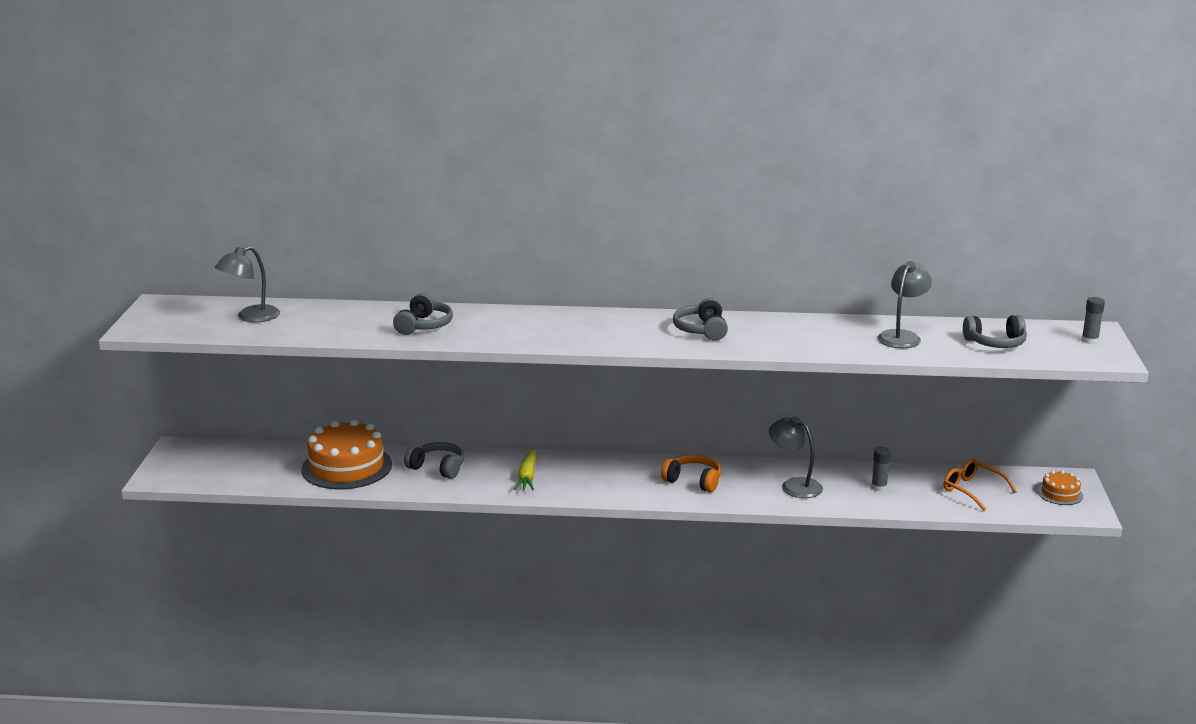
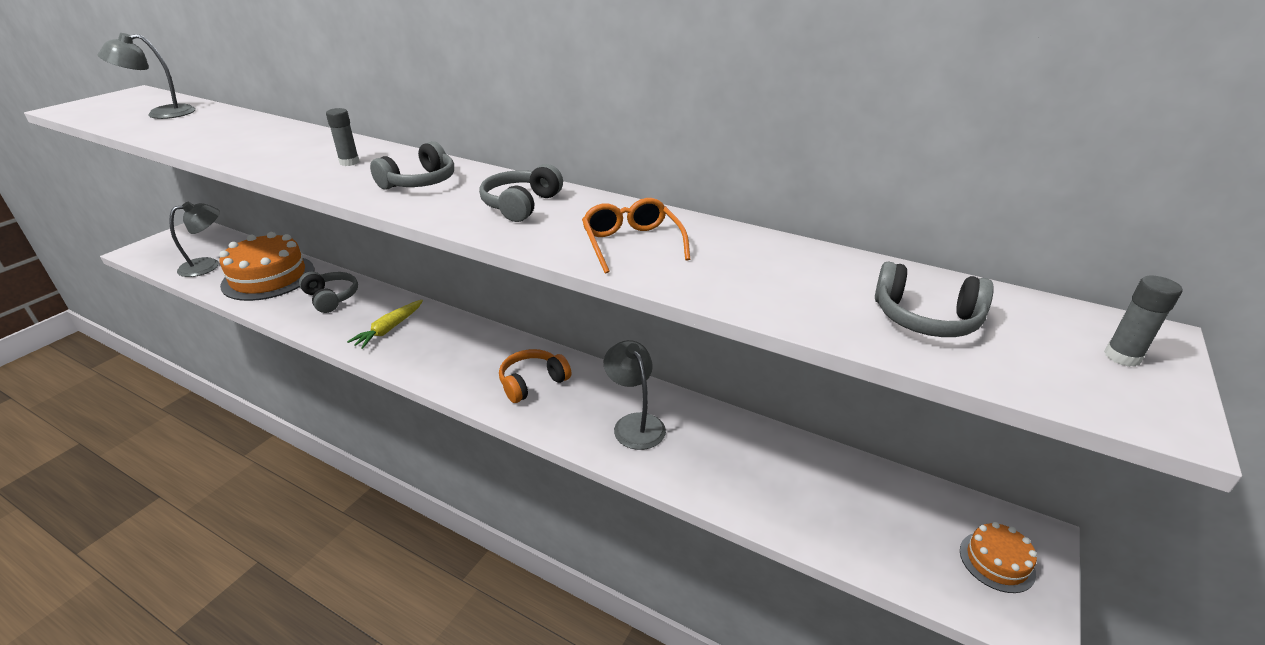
camera: 25 degrees right, 10 degrees up
grey headphones [393,293,453,335] -> grey headphones moved to [370,141,454,190]
orange headphones [661,455,721,493] -> orange headphones turned 90 degrees counterclockwise [499,349,571,403]
grey glue stick [871,447,891,492] -> grey glue stick moved to [326,108,360,166]
grey lamp [878,261,932,348] -> grey lamp moved to [169,202,220,277]
orange glasses [944,459,1017,511] -> orange glasses moved to [582,198,691,274]

